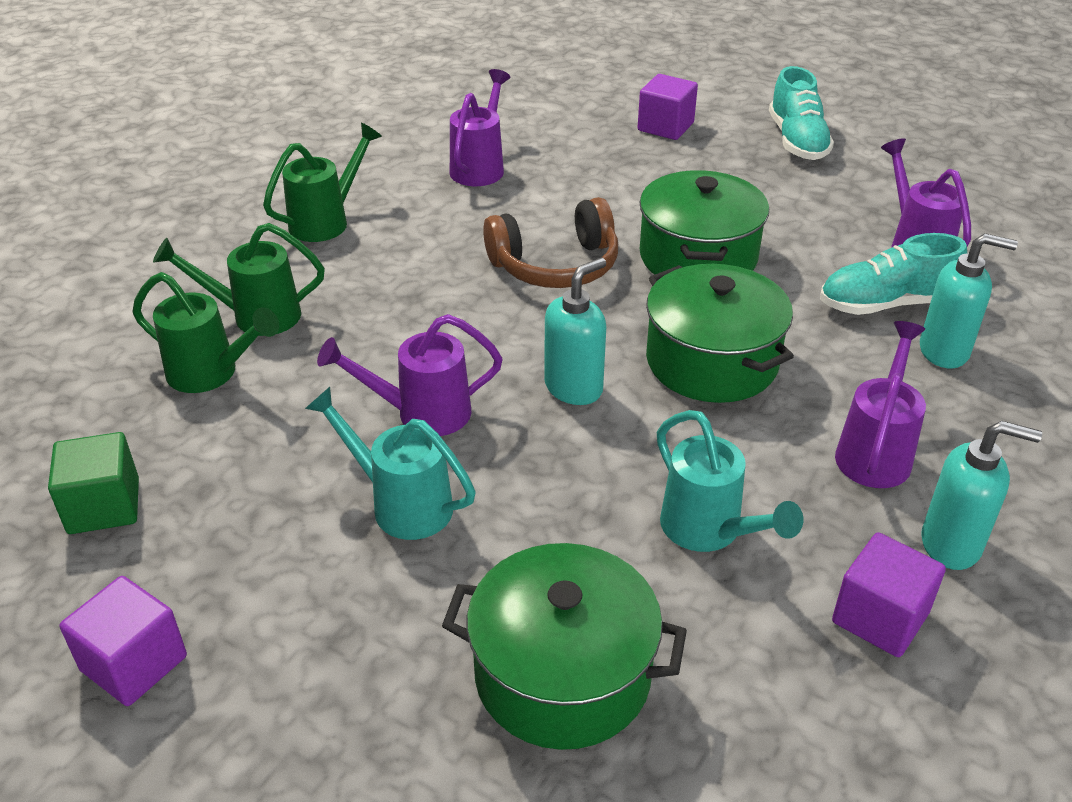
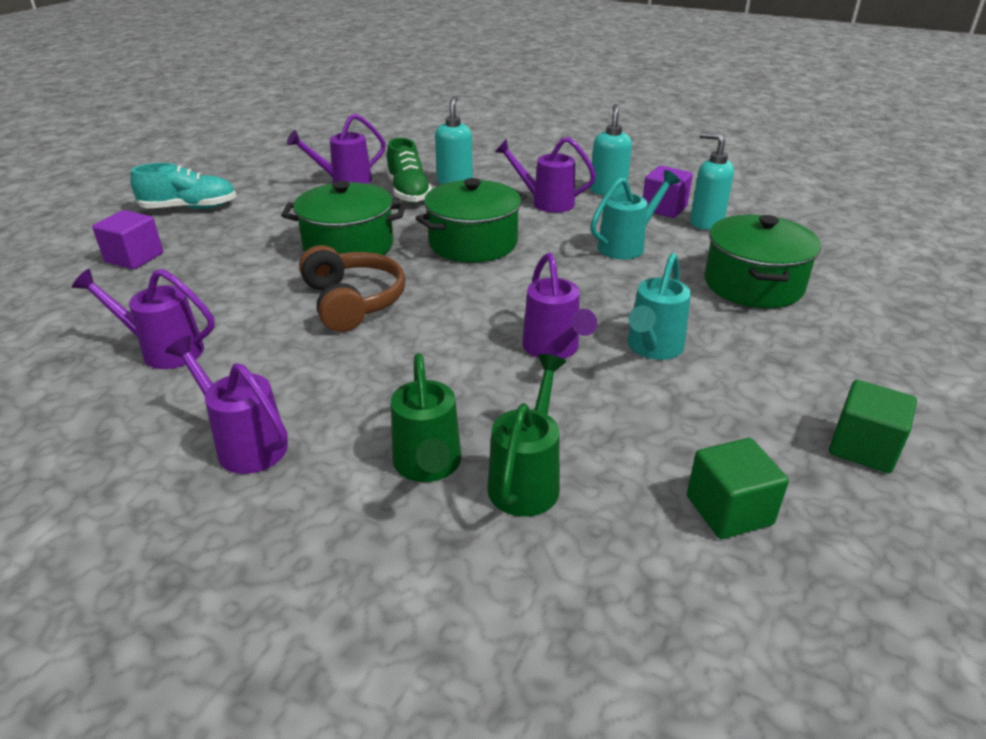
camera: 95 degrees left, 5 degrees down
purple cube [60,576,187,706] -> green cube [829,380,917,473]
green watering can [263,123,382,242] -> purple watering can [165,336,288,474]
turquoise soap dispenser [544,258,606,405] -> turquoise soap dispenser moved to [690,132,734,230]
turquoise shoe [820,233,967,315] -> green shoe [387,138,432,203]

